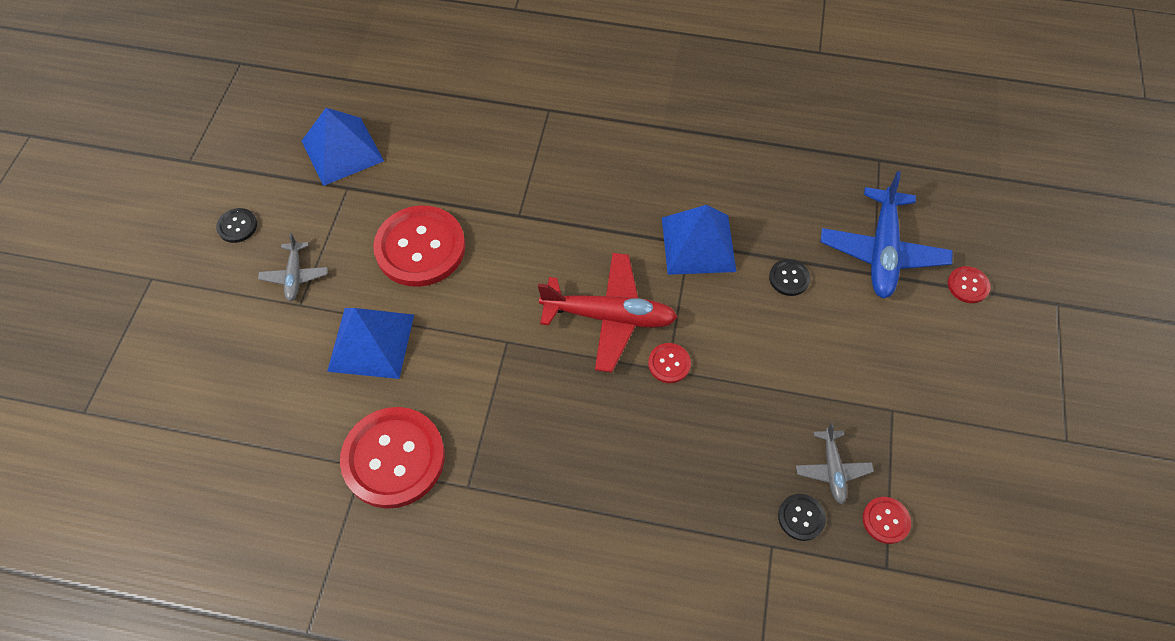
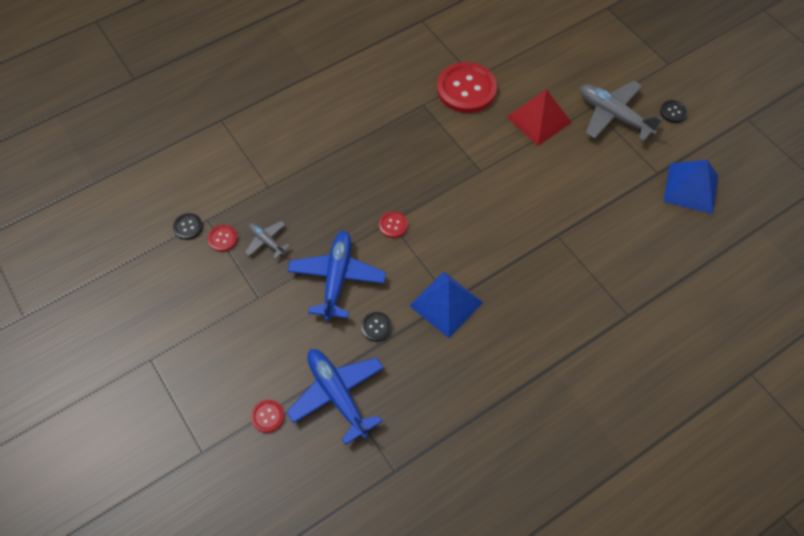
camera: 135 degrees right, 0 degrees up
grey plane [258,233,328,301] -> grey plane [580,81,663,142], size x1.91
blue pyramid [327,308,414,379] -> red pyramid [507,89,572,146]
red button [373,205,465,287] -> none
red plane [538,253,678,372] -> none
black button [778,494,826,541] -> black button moved to [173,213,203,240]
none -> blue plane [288,231,386,321]

